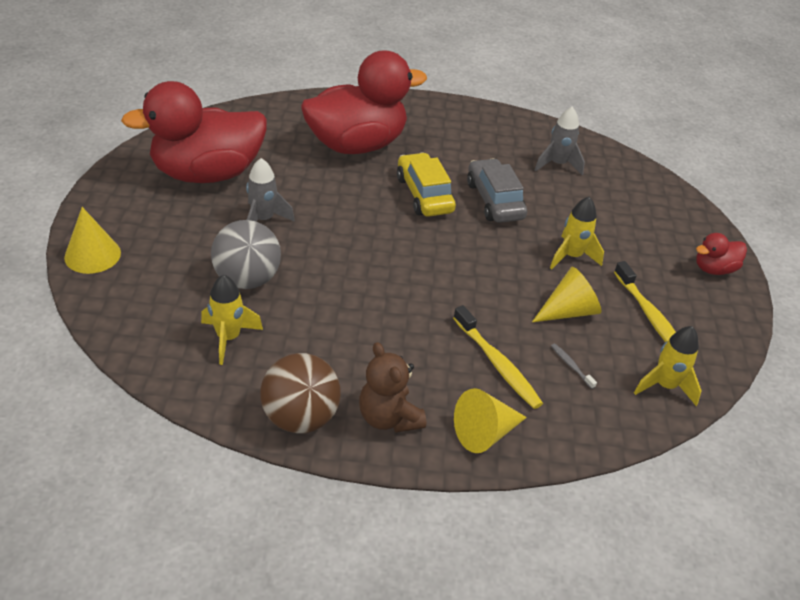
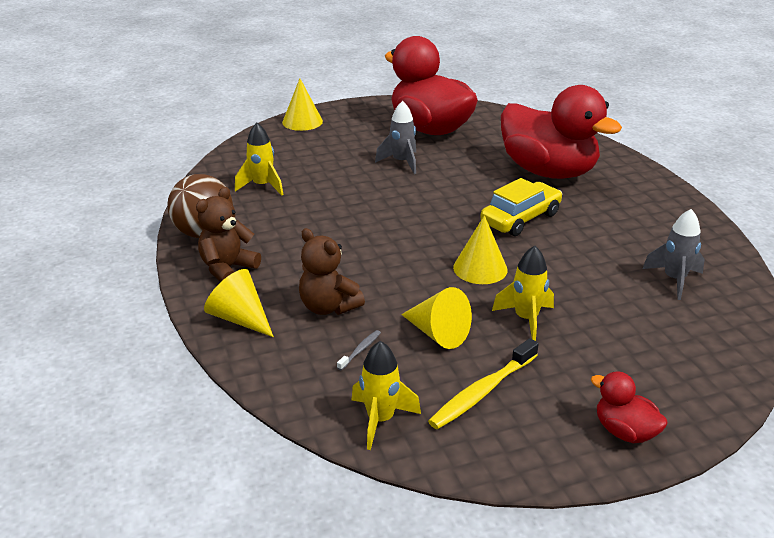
camera: 70 degrees right, 10 degrees down
grey ball [211,220,281,289] -> none
yellow toothbrush [453,305,543,409] -> brown teddy bear [299,228,365,315]
grey car [467,158,527,223] -> none
none -> yellow cone [453,215,508,284]

